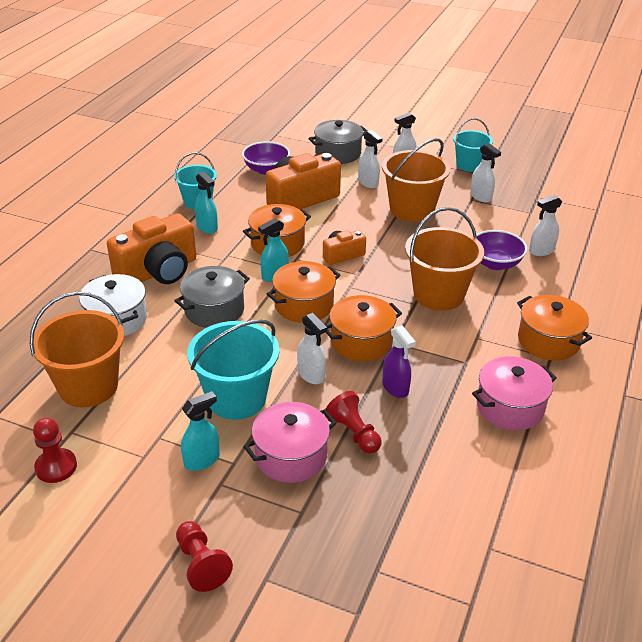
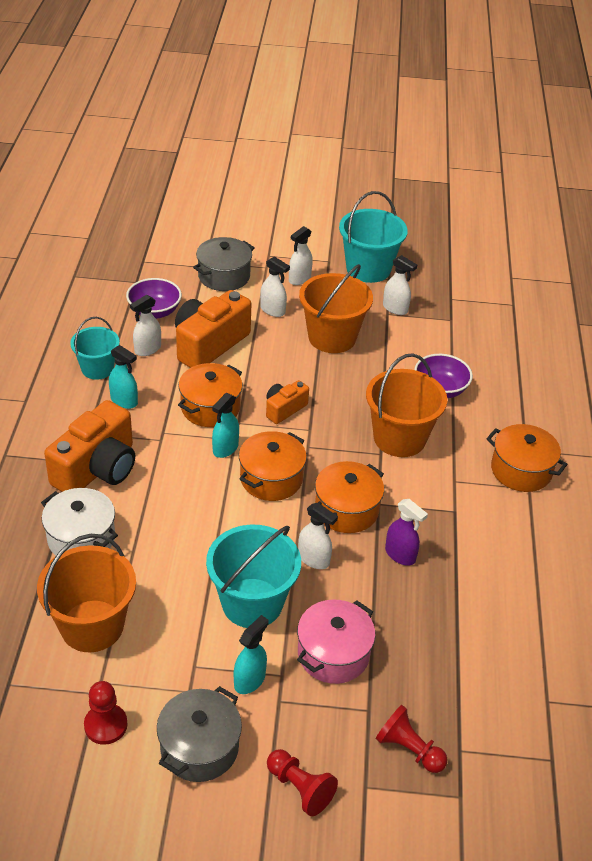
camera: 20 degrees left, 5 degrees up
grey pot [174,266,250,328] -> grey pot moved to [157,686,242,782]
red pawn [325,391,381,454] -> red pawn moved to [376,705,447,773]
turquoise bucket [453,118,493,172] -> turquoise bucket [339,191,408,283], size x1.58
pink pot [472,356,557,430] -> none
white spray bottle [529,195,562,256] -> white spray bottle moved to [130,295,161,356]

